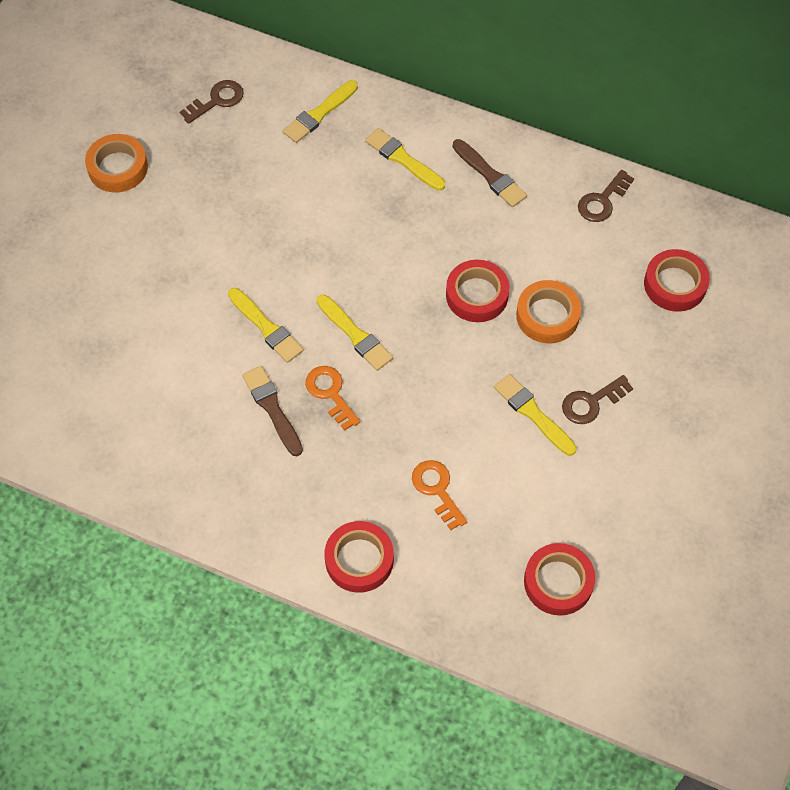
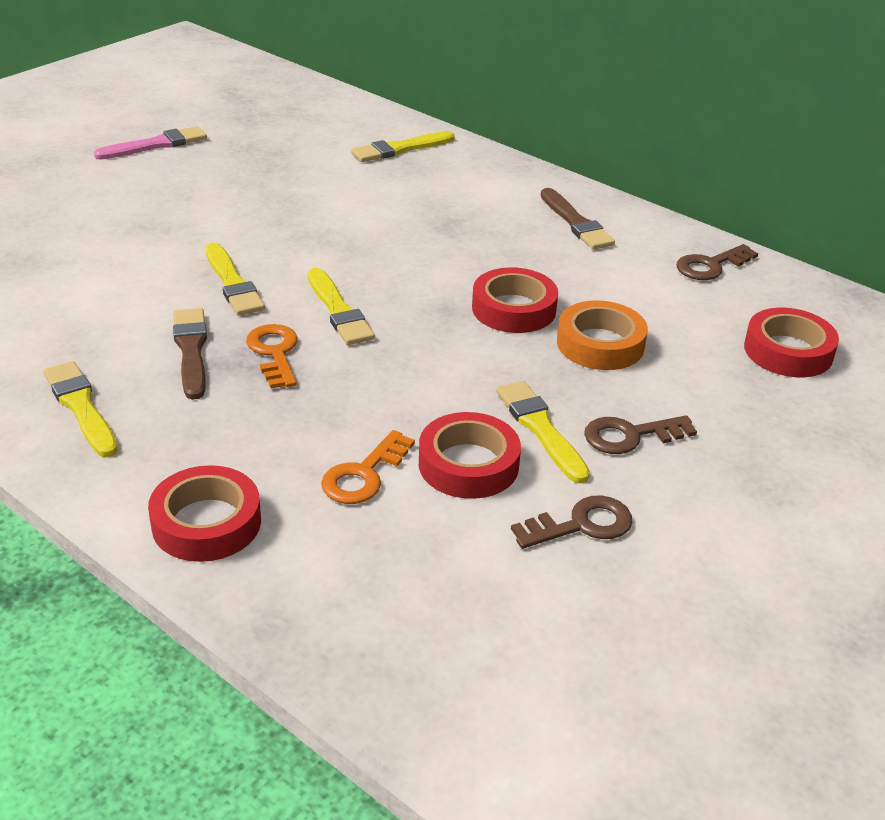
camera: 15 degrees right, 25 degrees down
orange tape [85,134,148,193] -> pink brush [94,126,207,160]
brown key [180,80,244,124] -> brown key moved to [511,495,632,549]
yellow brush [365,128,445,191] -> yellow brush moved to [43,361,118,457]
orange key [412,460,467,530] -> orange key turned 135 degrees counterclockwise [321,430,415,504]
red tape [524,543,595,616] -> red tape moved to [419,412,521,499]

